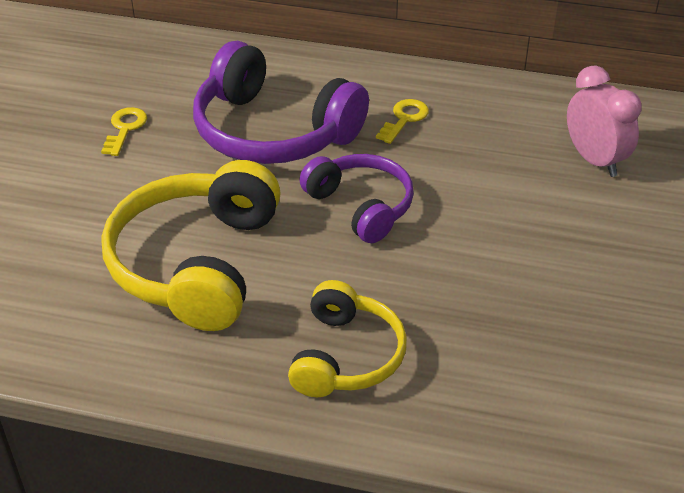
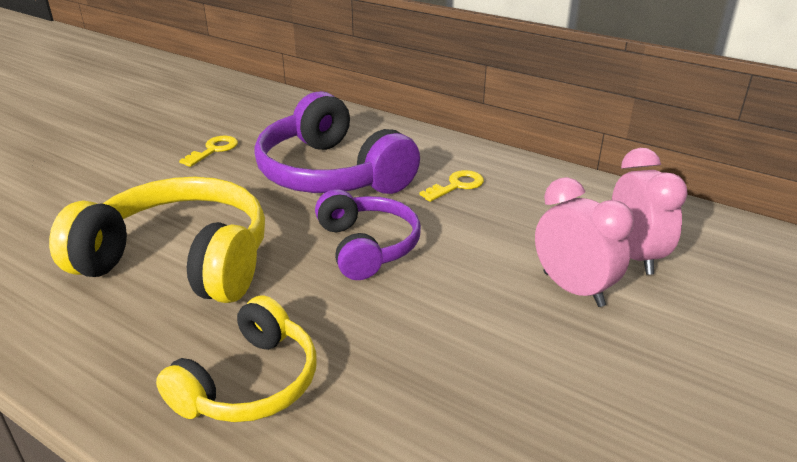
camera: 20 degrees right, 10 degrees down
yellow headphones [102,160,281,331] -> yellow headphones turned 75 degrees clockwise [49,176,265,303]
none -> pink clock [535,177,634,307]

